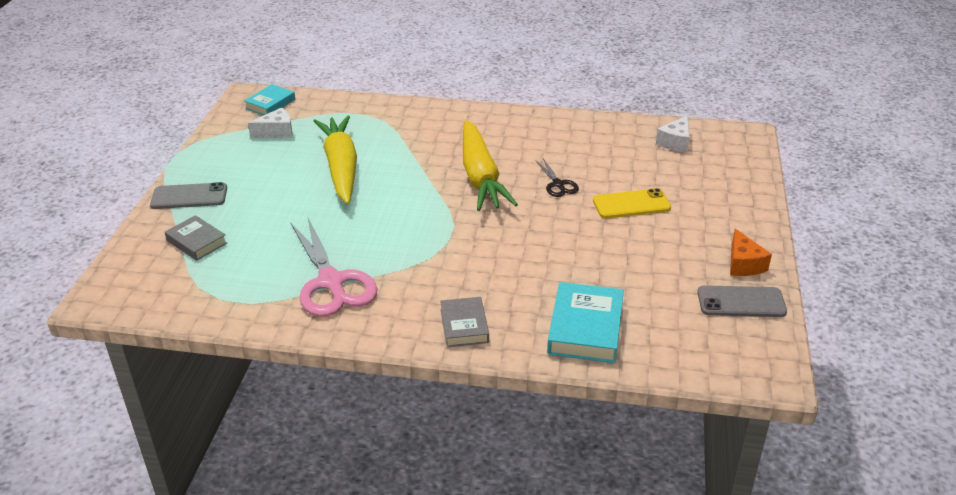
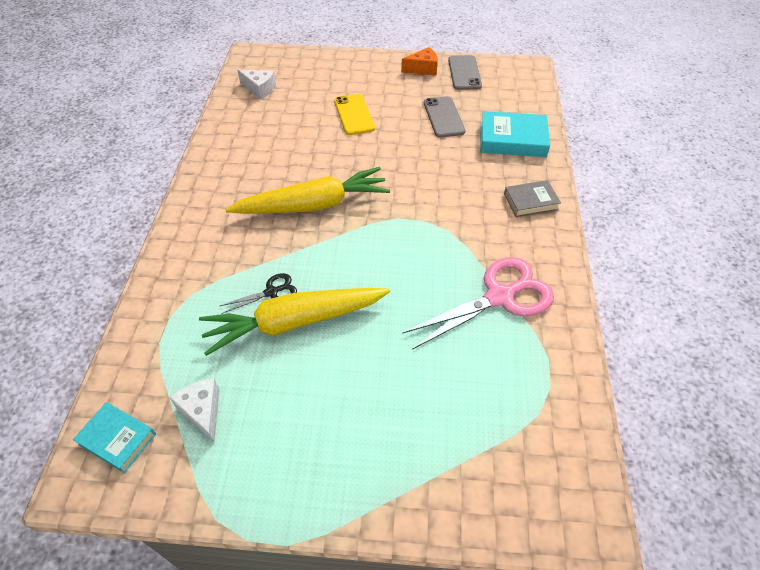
camera: 95 degrees left, 15 degrees up
grey phone [150,182,227,209] -> grey phone moved to [424,96,465,138]
grey book [165,215,227,261] -> none
black scissors [536,159,579,197] -> black scissors moved to [220,273,297,314]

